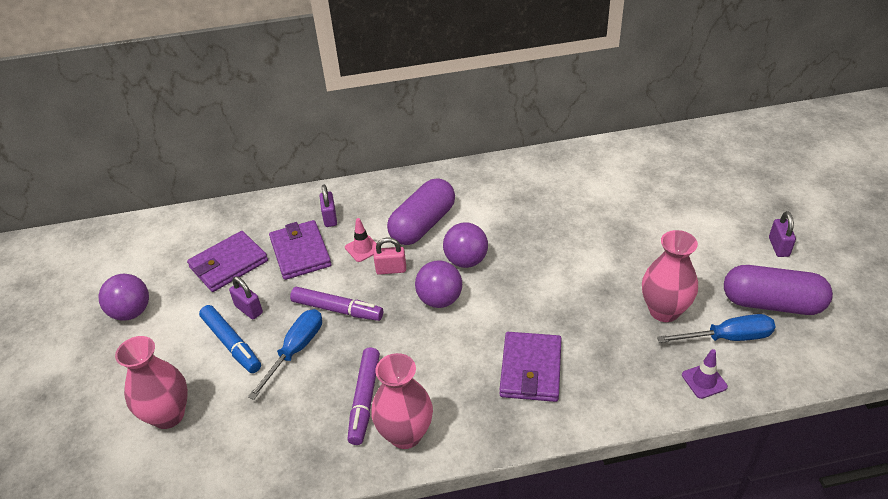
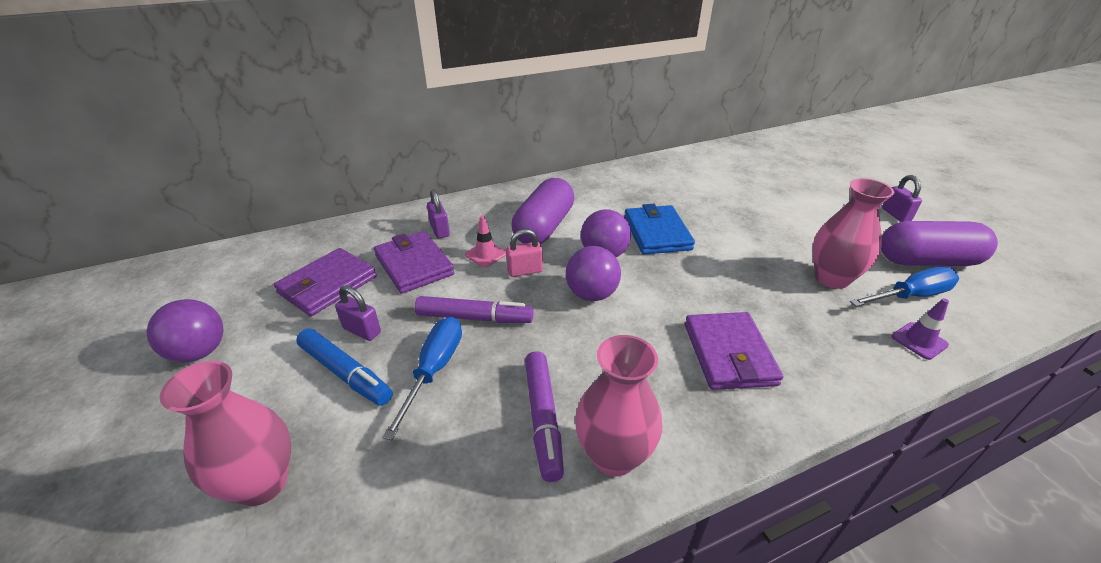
camera: 15 degrees left, 5 degrees down
none -> blue wallet [624,204,695,254]

